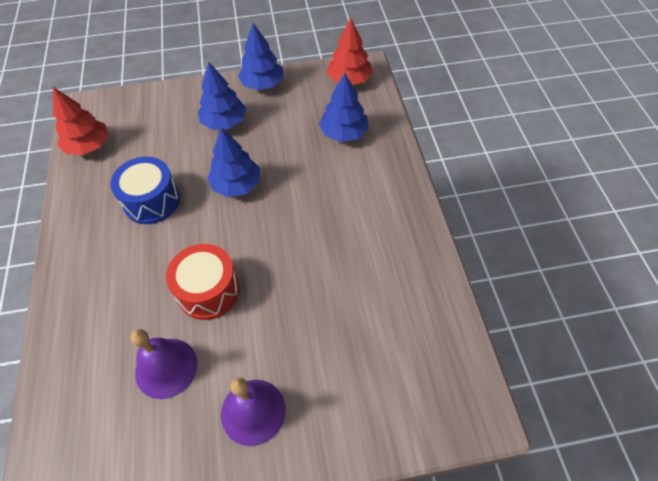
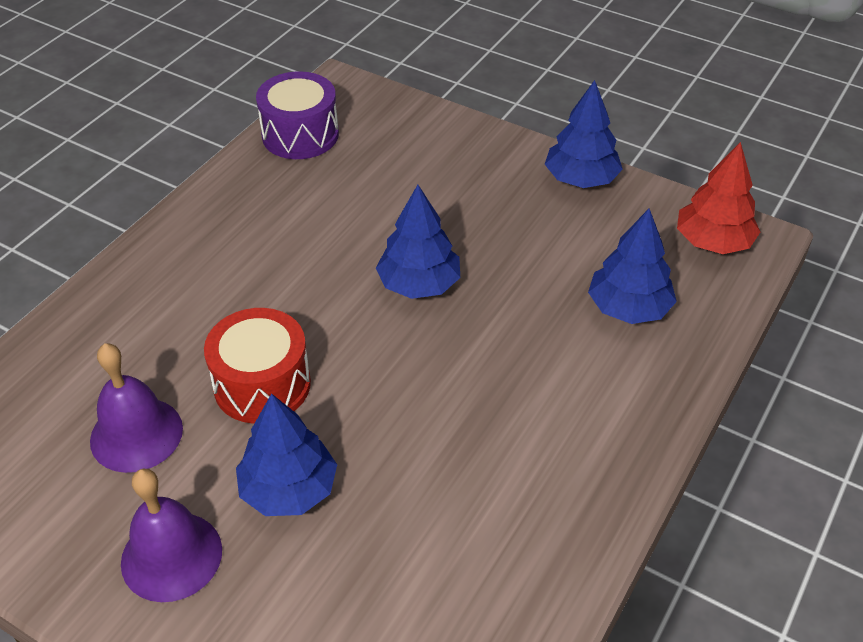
camera: 40 degrees right, 10 degrees down
red tree [53,87,109,155] -> purple drum [256,71,339,159]
blue drum [110,157,180,224] -> none
blue tree [198,62,246,130] -> blue tree moved to [236,393,337,516]

